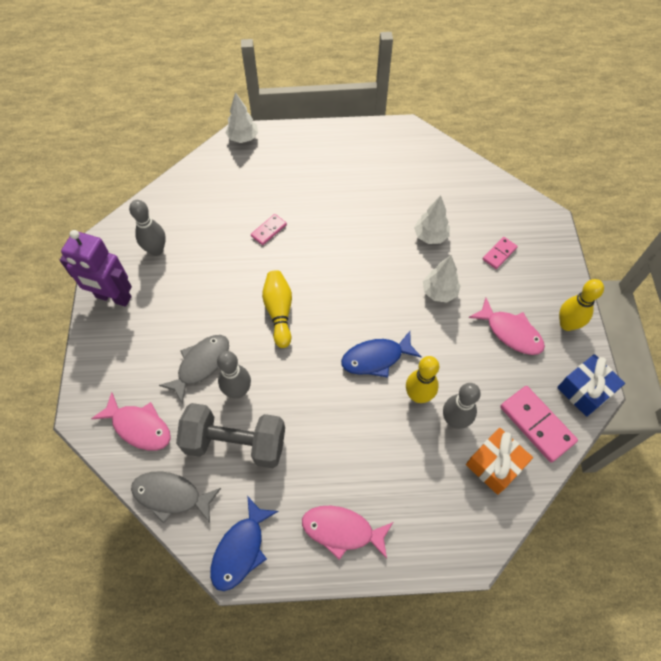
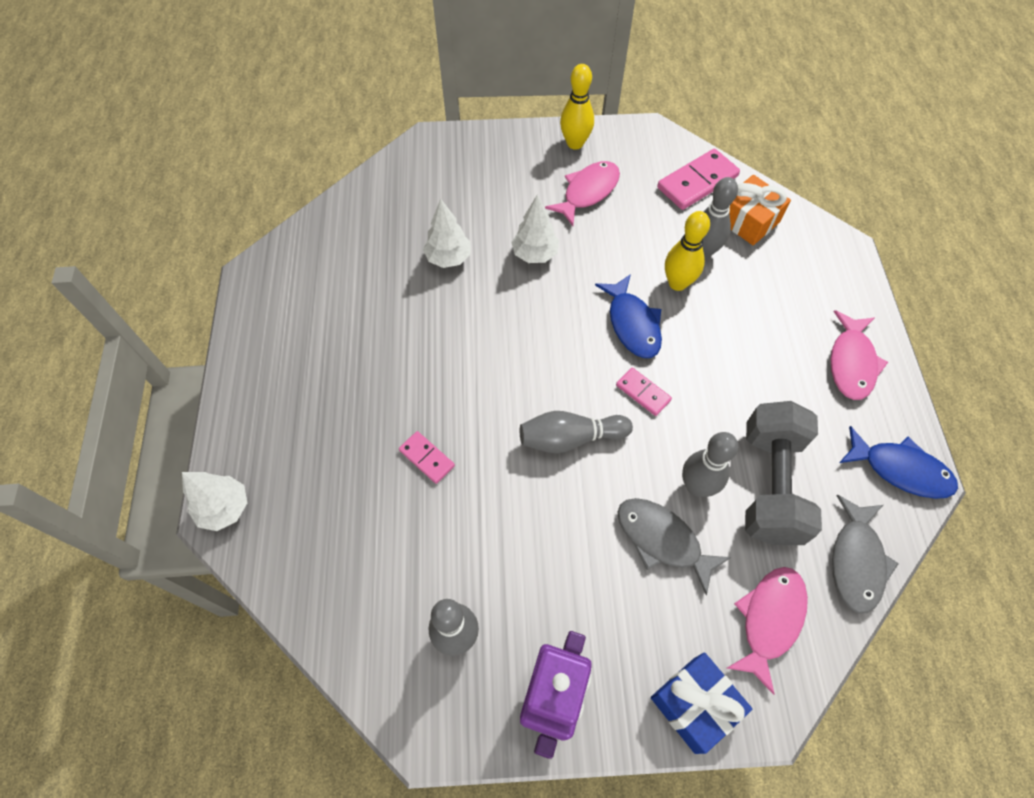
camera: 90 degrees left, 0 degrees up
yellow bowling pin [262,270,292,348] -> grey bowling pin [520,411,633,453]
pink domino [483,237,518,269] -> pink domino moved to [616,368,672,416]
blue gift [557,354,625,417] -> blue gift moved to [651,652,752,754]

